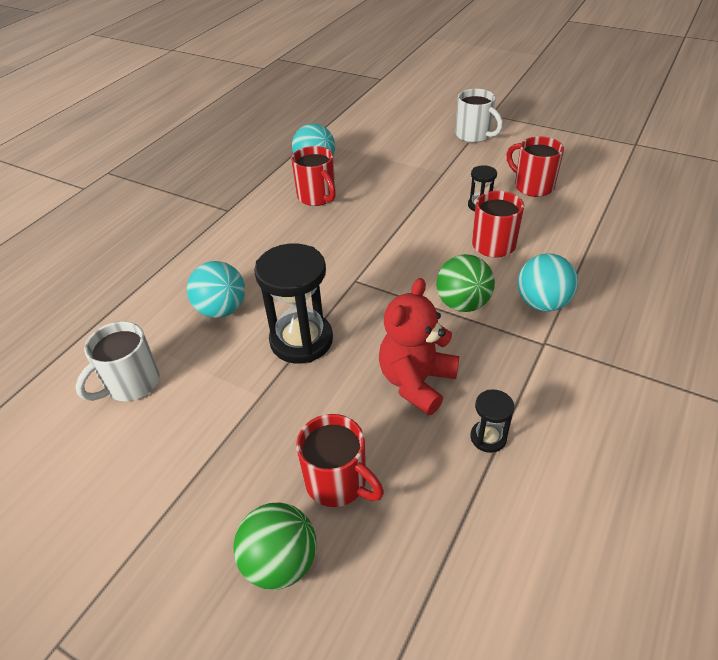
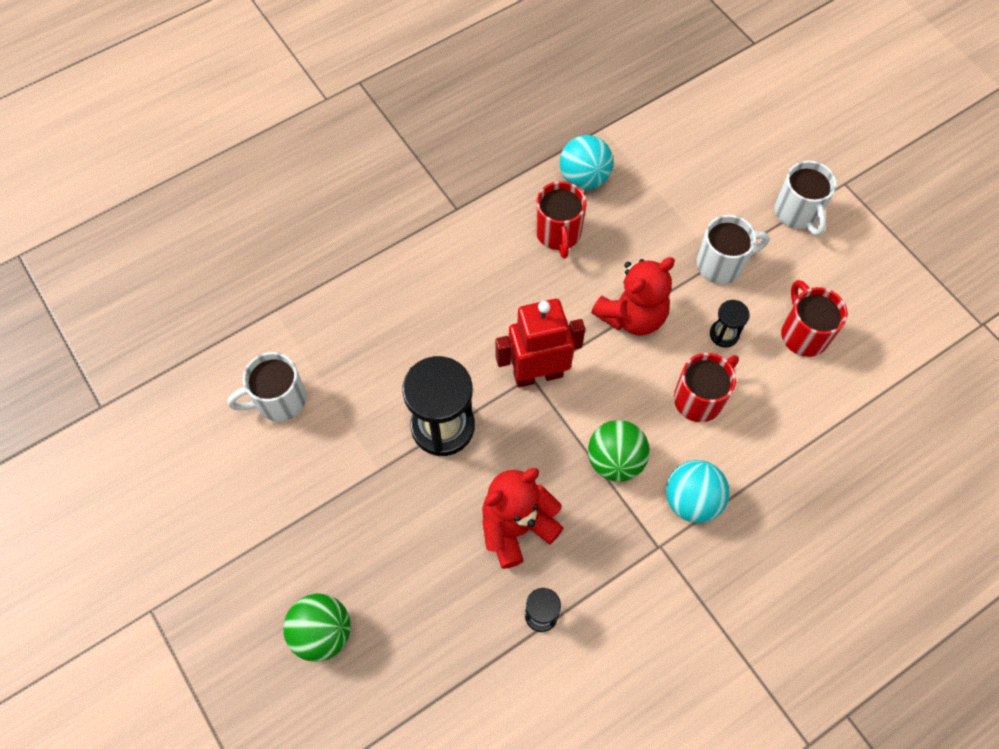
camera: 25 degrees right, 20 degrees up
turquoise ball [187,261,245,318] -> none
red mug [296,414,384,507] -> none
none -> red robot [495,299,585,388]
none -> red teddy bear [591,257,675,336]
none -> white mug [697,215,769,284]

